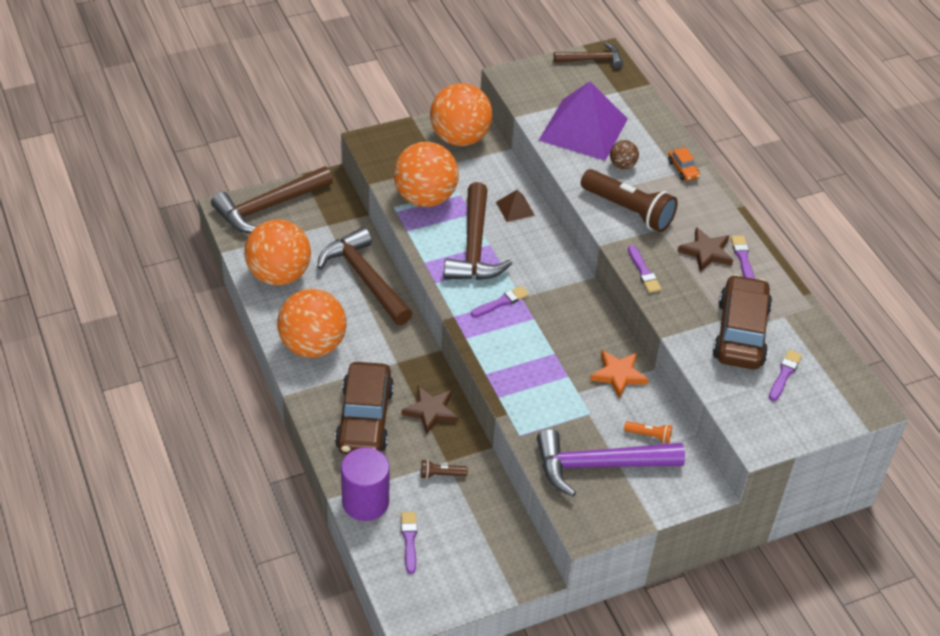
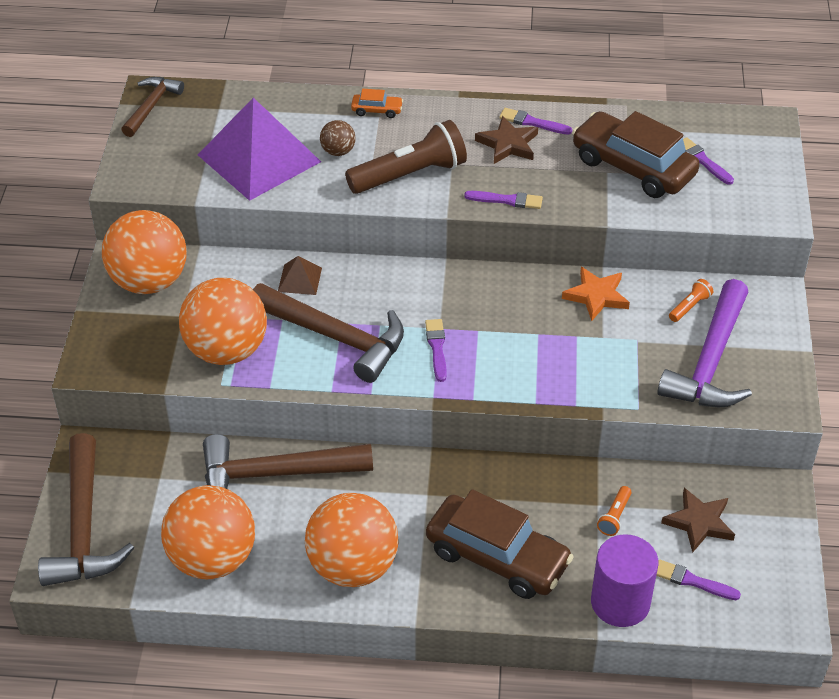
camera: 60 degrees left, 0 degrees up
brown star [401,386,458,435] -> brown star moved to [661,488,735,553]
brown flashlight [421,460,468,479] -> orange flashlight [597,486,632,536]

